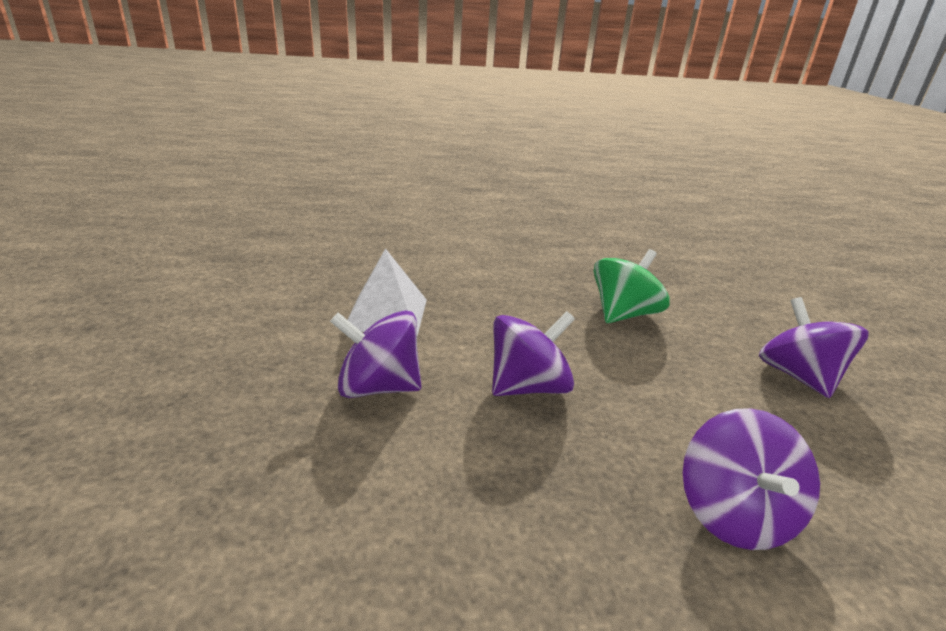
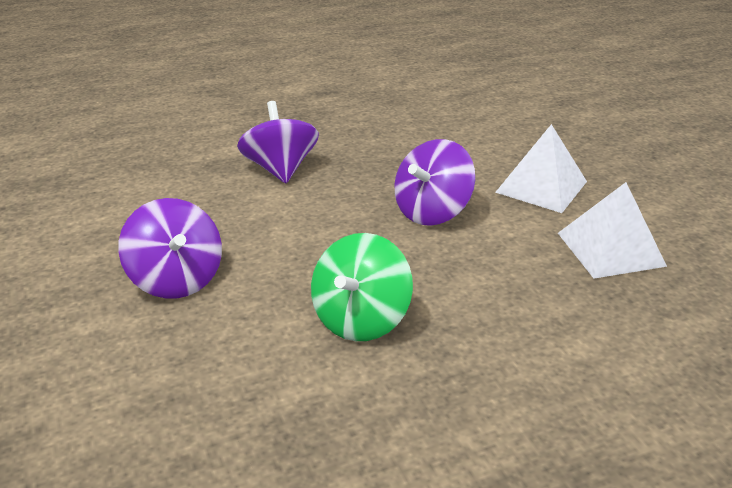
camera: 165 degrees right, 5 degrees up
purple spinning top [330,310,422,398] -> white pyramid [495,124,587,213]

